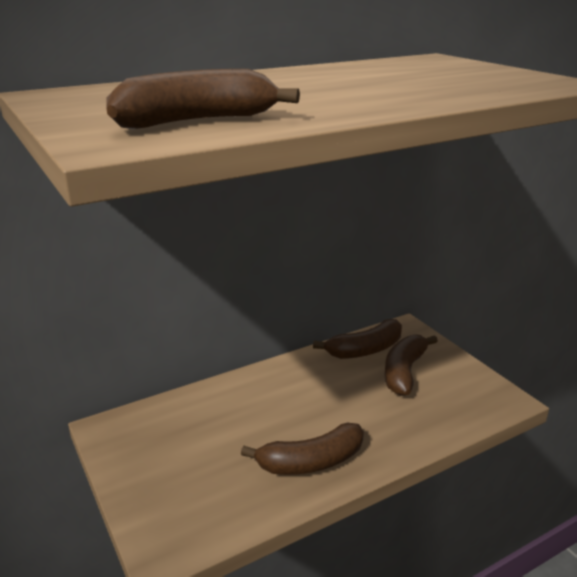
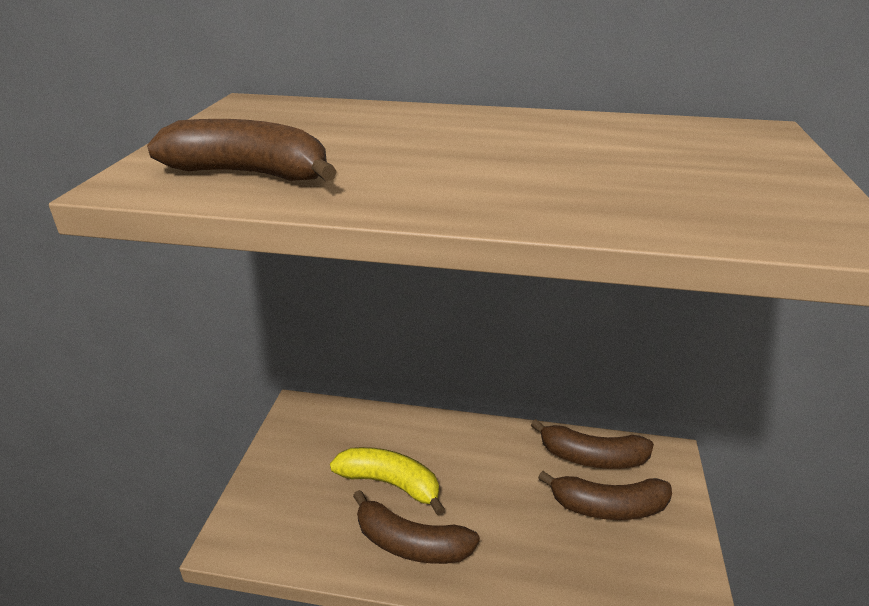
camera: 40 degrees right, 5 degrees up
brown banana [385,335,438,396] -> brown banana turned 150 degrees counterclockwise [538,471,672,520]
none -> yellow banana [330,447,445,515]

